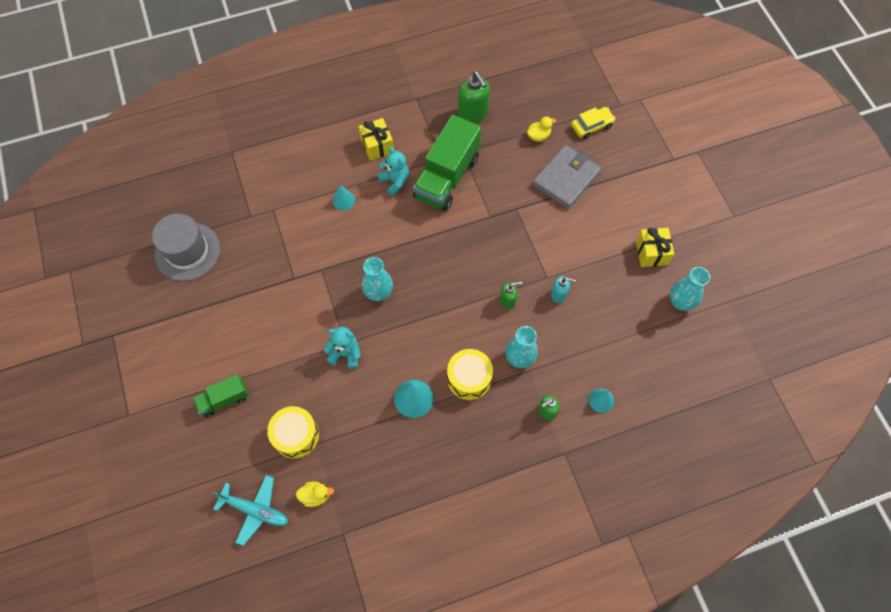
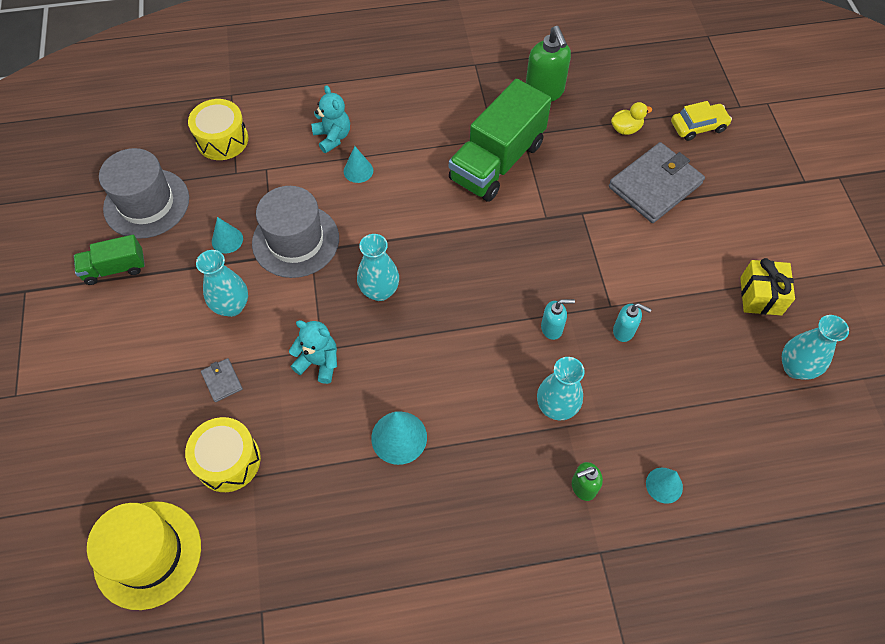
camera: 10 degrees right, 5 degrees down
green truck [193,374,249,418] -> green truck moved to [74,235,145,285]
turquoise plane [213,475,288,546] -> yellow hat [87,501,201,610]
yellow duck [296,482,334,507] -> none
yellow gift [359,118,394,161] -> none
turquoise teddy bear [377,147,409,196] -> turquoise teddy bear moved to [311,85,350,153]
yellow drum [447,349,493,400] -> yellow drum moved to [188,99,248,160]
green soap dispenser [500,281,522,309] -> turquoise soap dispenser [541,299,575,340]
none -> turquoise vase [196,250,248,317]
none -> grey wallet [201,358,243,402]
none -> turquoise cone [212,217,243,253]
none -> grey hat [252,186,339,278]

